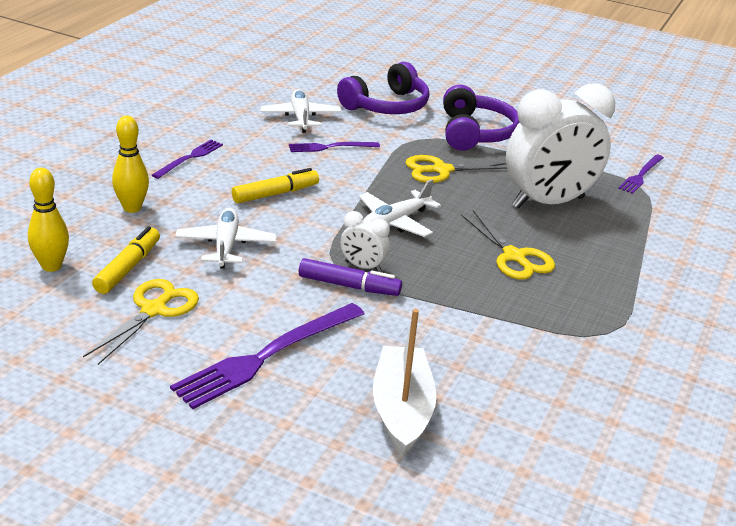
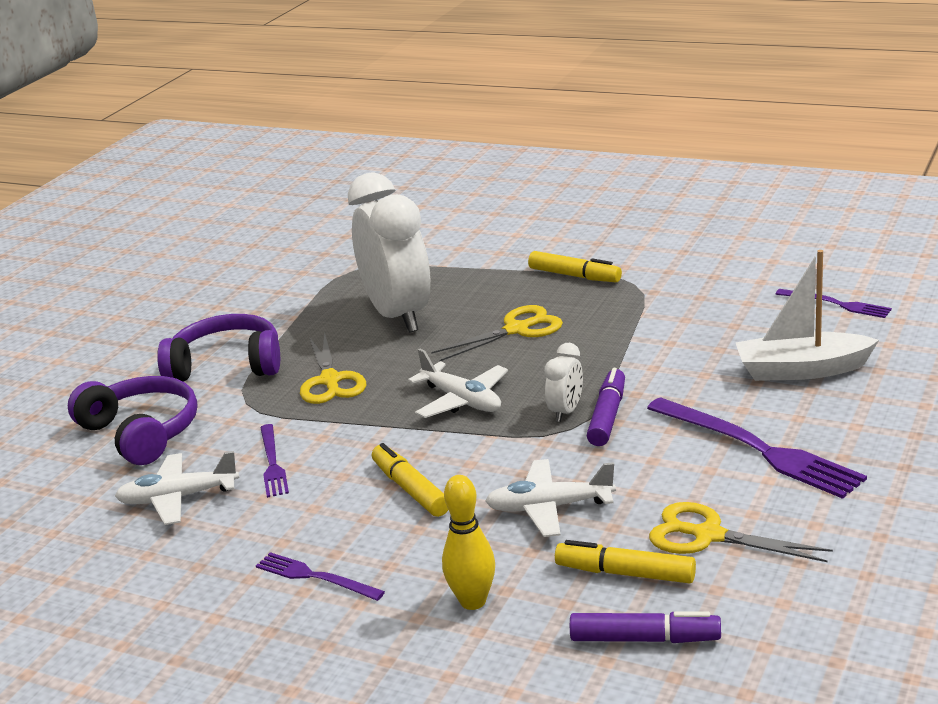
camera: 85 degrees left, 5 degrees down
yellow bowling pin [28,168,69,272] -> purple marker [570,611,721,643]
purple fork [618,154,664,194] -> purple fork moved to [776,289,892,318]
none -> yellow marker [528,251,622,282]

